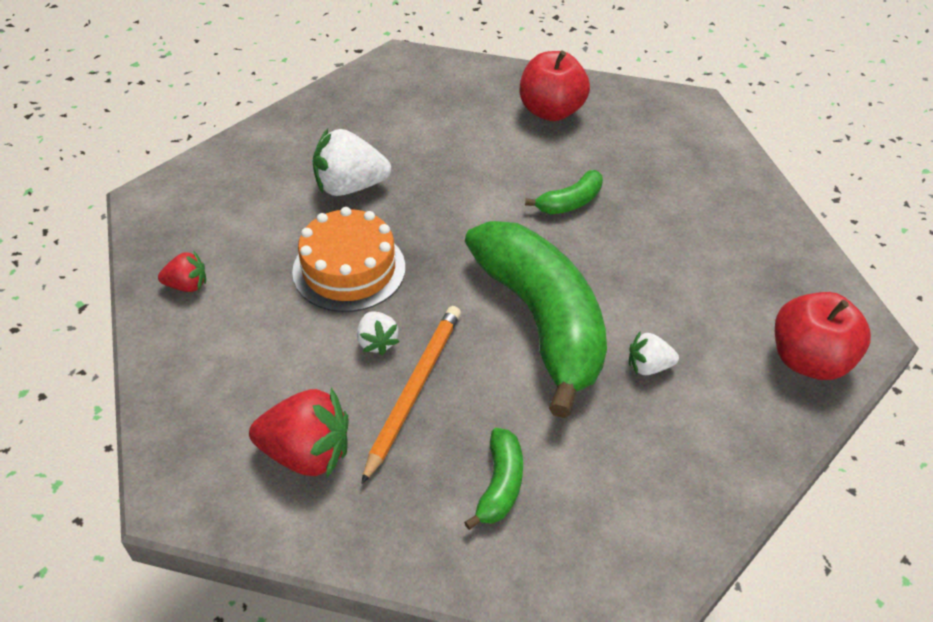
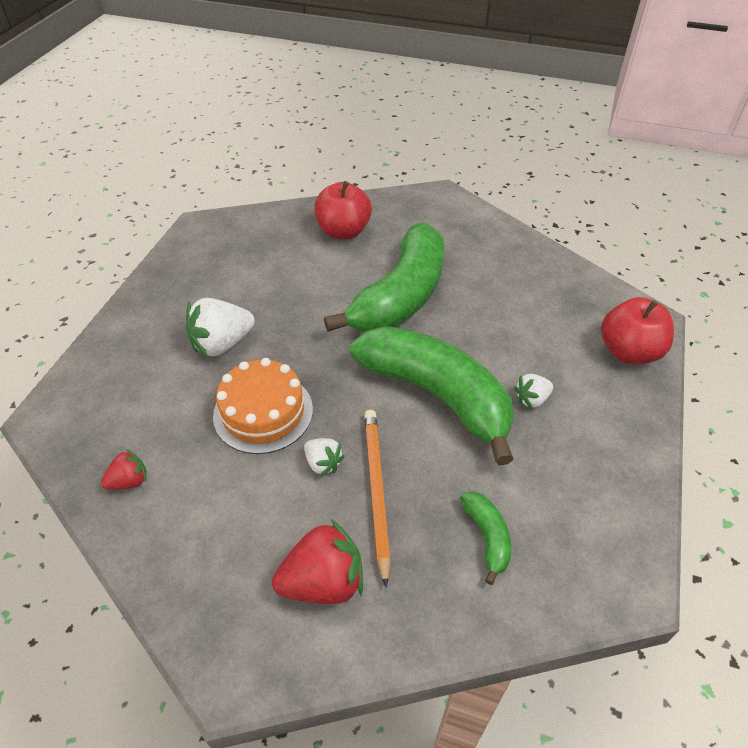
camera: 25 degrees left, 0 degrees up
green banana [525,170,603,214] -> green banana [324,222,444,332], size x2.41

